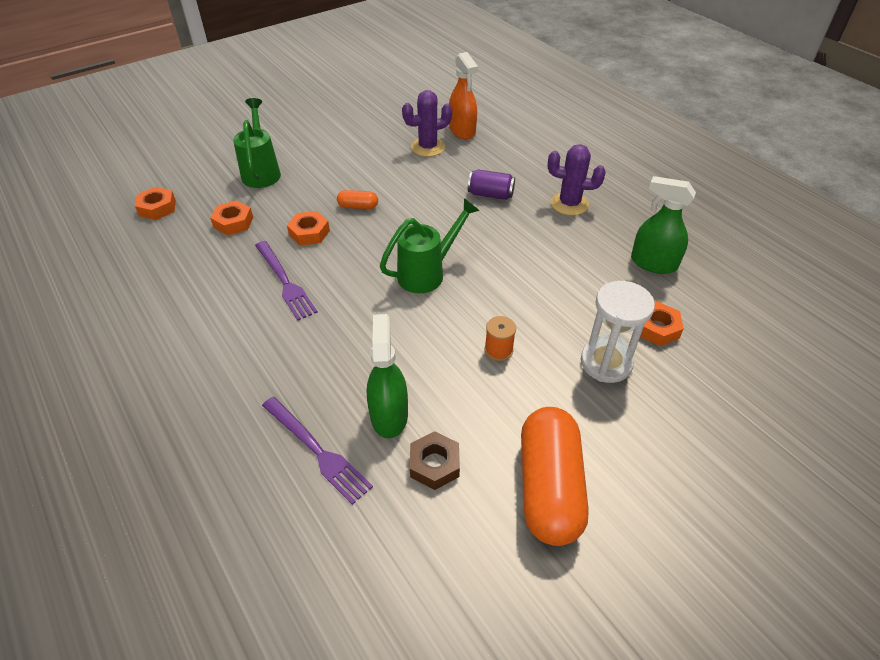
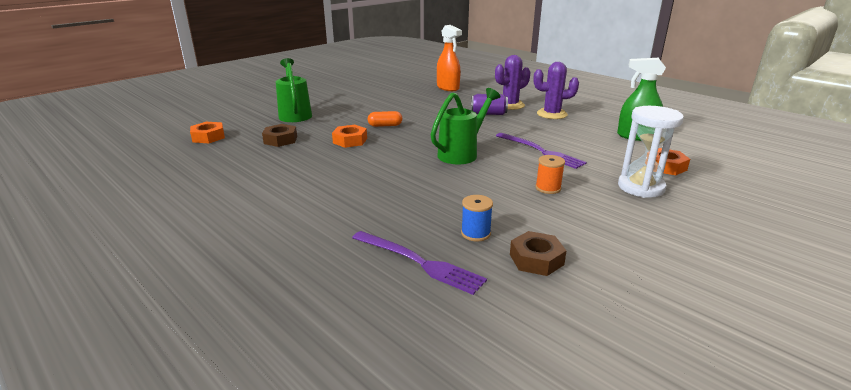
camera: 10 degrees left, 20 degrees down
orange nut [210,200,253,235] -> brown nut [262,124,297,147]
purple fork [255,241,318,321] -> purple fork moved to [496,133,587,169]
green spray bottle [367,314,408,439] -> blue spool [461,195,493,241]
purple cactus [402,90,452,157] -> purple cactus moved to [495,55,530,110]
orange capsule [521,407,589,546] -> none

